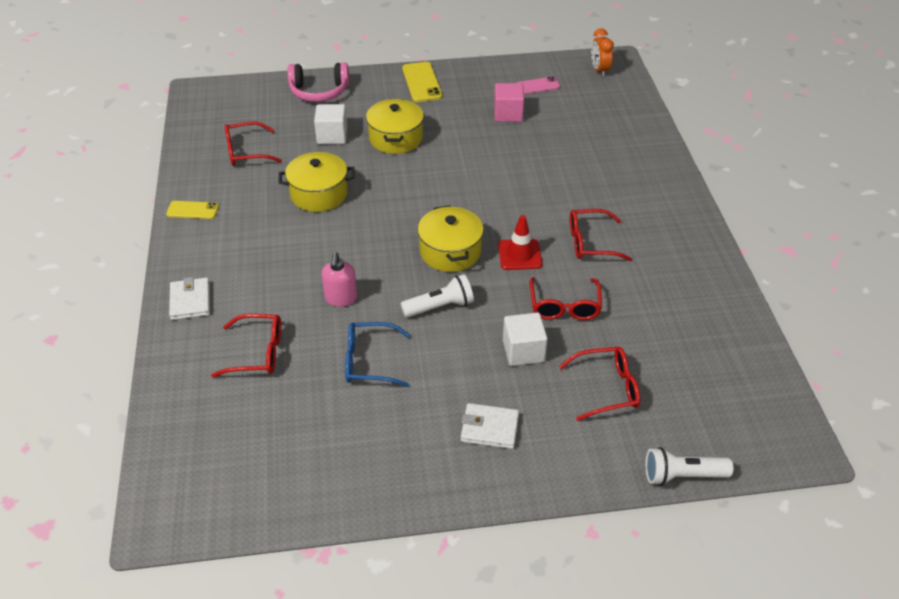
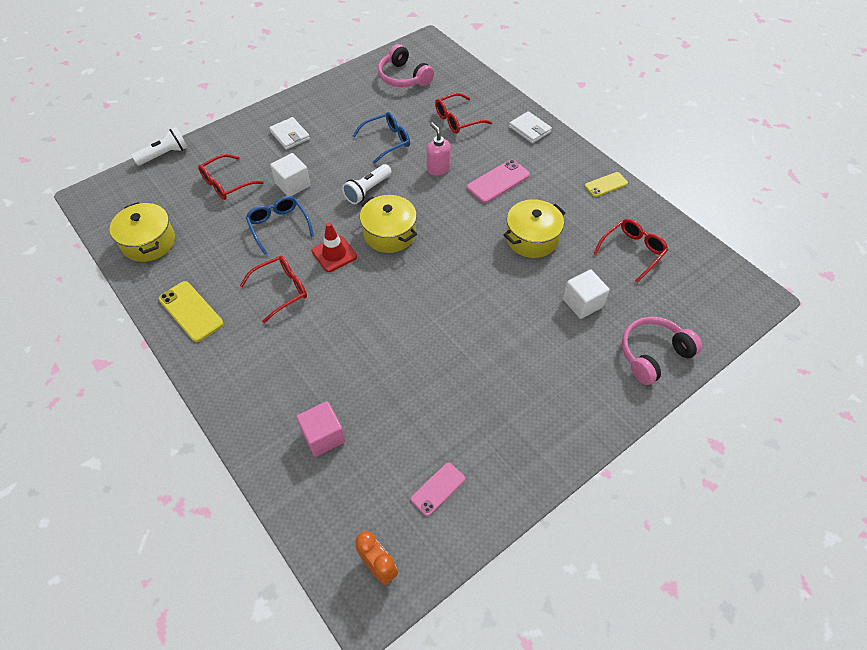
camera: 150 degrees right, 10 degrees up
yellow pot [366,99,424,154] -> yellow pot moved to [110,202,175,262]
yellow phone [402,62,442,102] -> yellow phone moved to [159,281,223,342]
white wallet [461,403,519,449] -> white wallet turned 75 degrees clockwise [269,117,310,150]
pink cube [494,83,524,122] -> pink cube moved to [296,401,345,457]
red glasses [530,277,602,320] -> blue glasses [246,196,314,255]
none -> pink headphones [378,44,434,87]
none -> pink phone [467,159,530,203]

